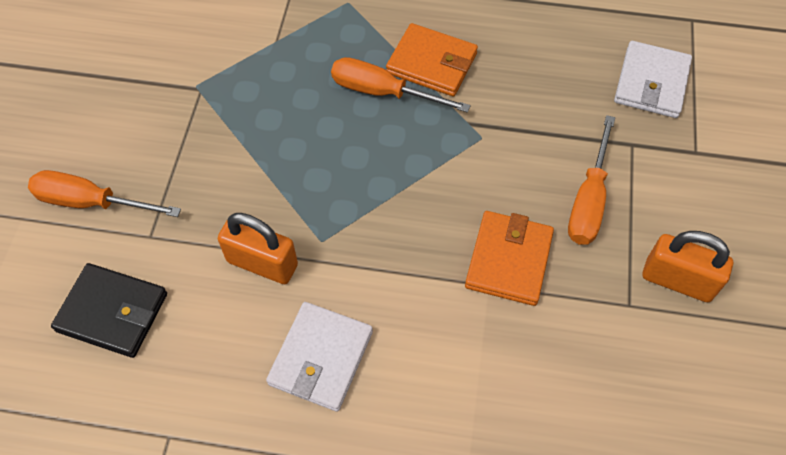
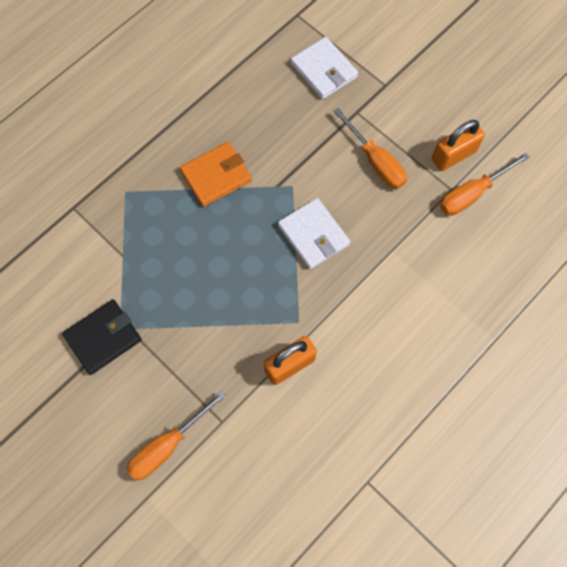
camera: 55 degrees left, 10 degrees up
black wallet [51,263,167,358] -> black wallet moved to [62,299,142,375]
white wallet [266,302,373,412] -> white wallet moved to [278,198,350,269]
orange screwdriver [331,57,470,113] -> orange screwdriver moved to [440,152,530,215]
orange wallet [465,211,554,306] -> none

